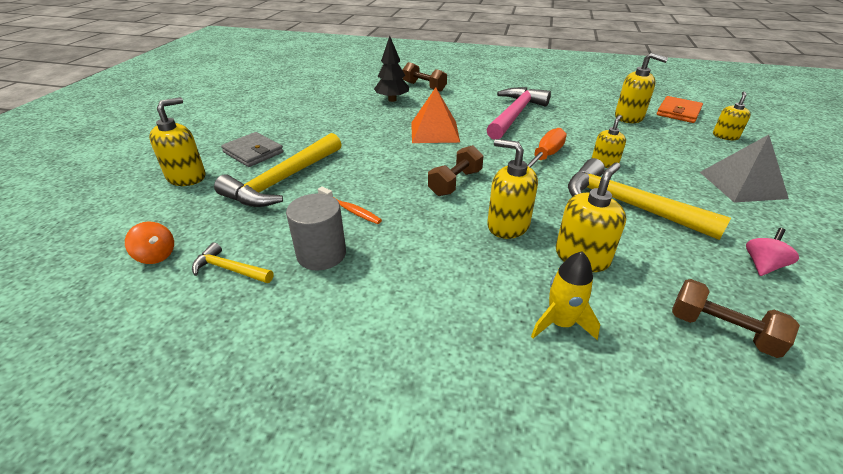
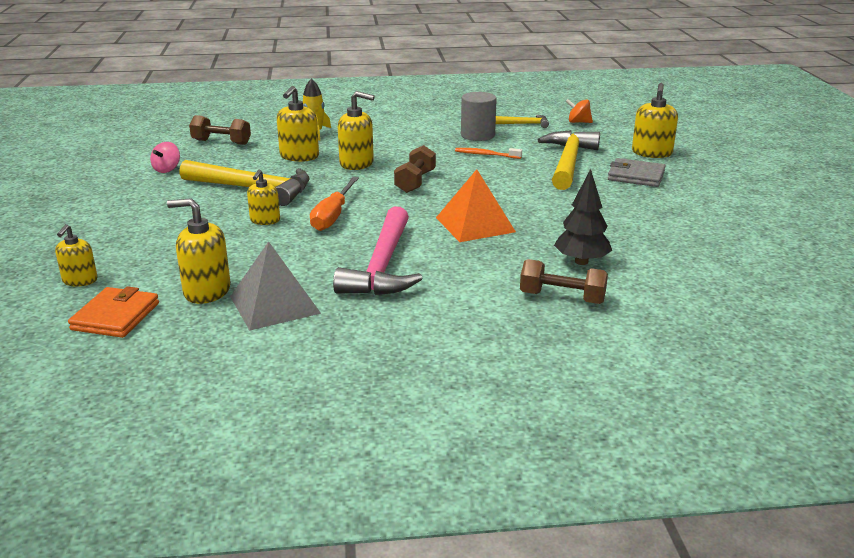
camera: 160 degrees right, 10 degrees down
grey pyramid [700,135,789,203] -> grey pyramid moved to [230,241,321,330]

